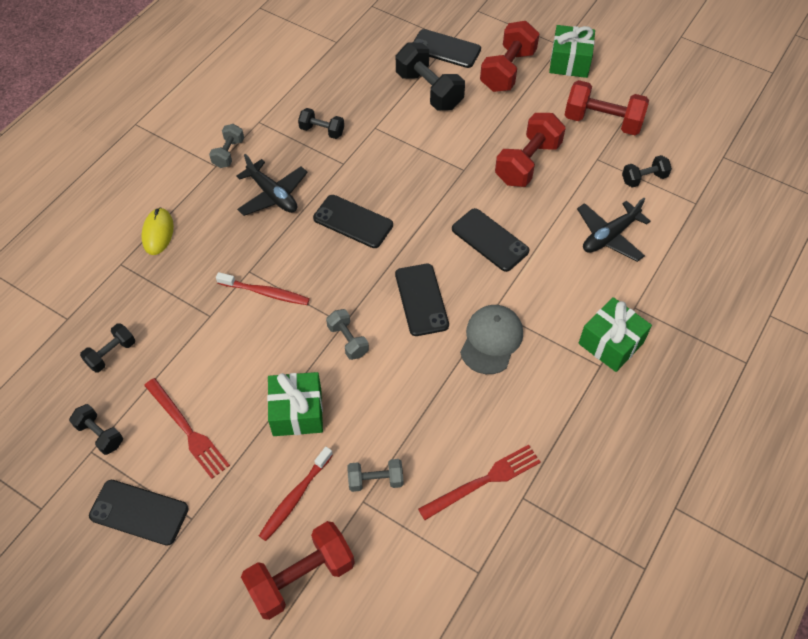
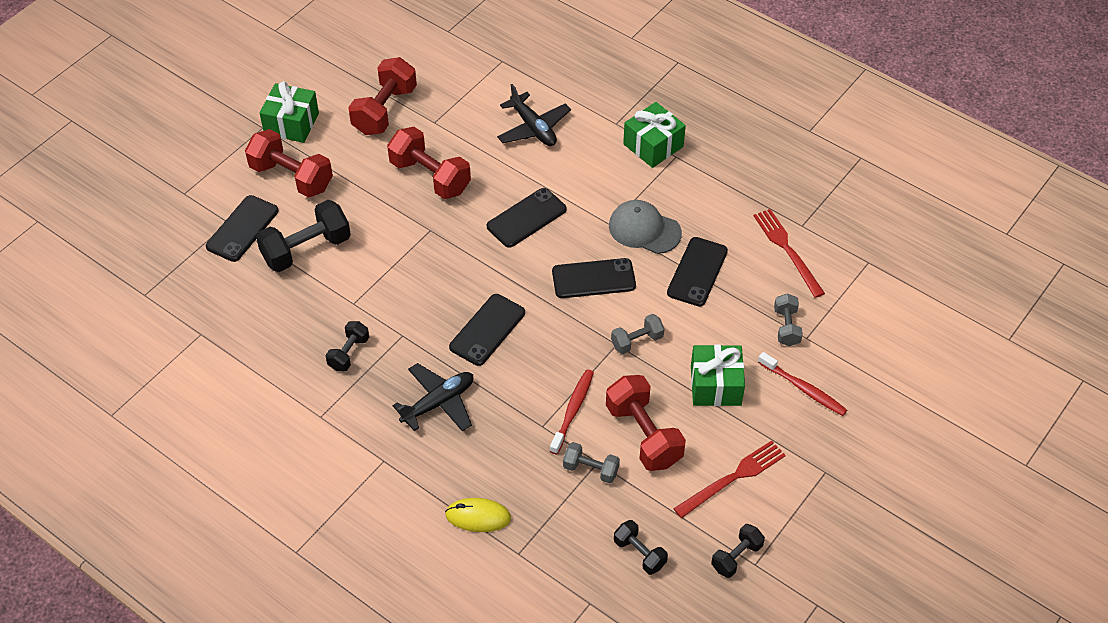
camera: 85 degrees left, 5 degrees down
black phone [89,480,189,546] -> black phone moved to [667,237,728,307]
grey dumbbell [209,124,244,168] -> grey dumbbell moved to [563,442,620,483]
red dumbbell [241,521,355,620] -> red dumbbell moved to [606,375,686,471]
black dumbbell [622,155,672,188] -> none

